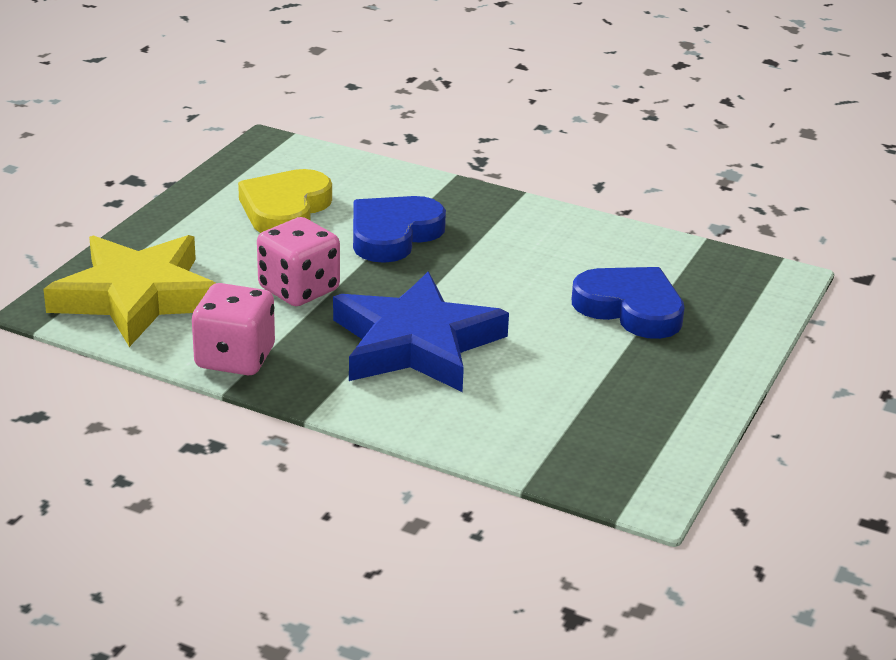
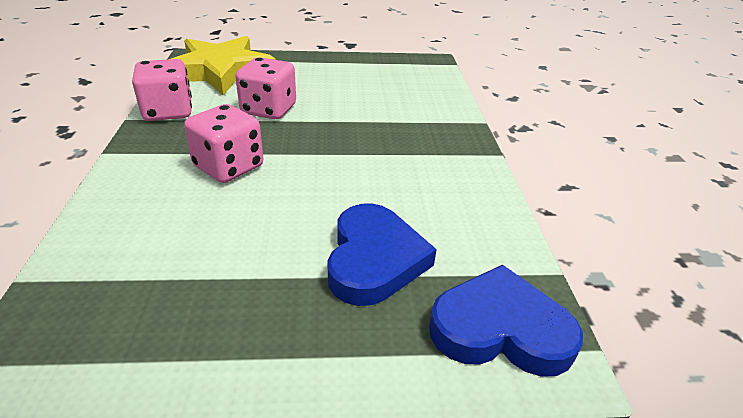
camera: 60 degrees right, 5 degrees up
yellow heart [238,169,332,233] -> none
blue star [333,272,509,392] -> pink dice [184,104,263,183]
blue heart [353,196,446,263] -> blue heart moved to [429,265,583,377]

